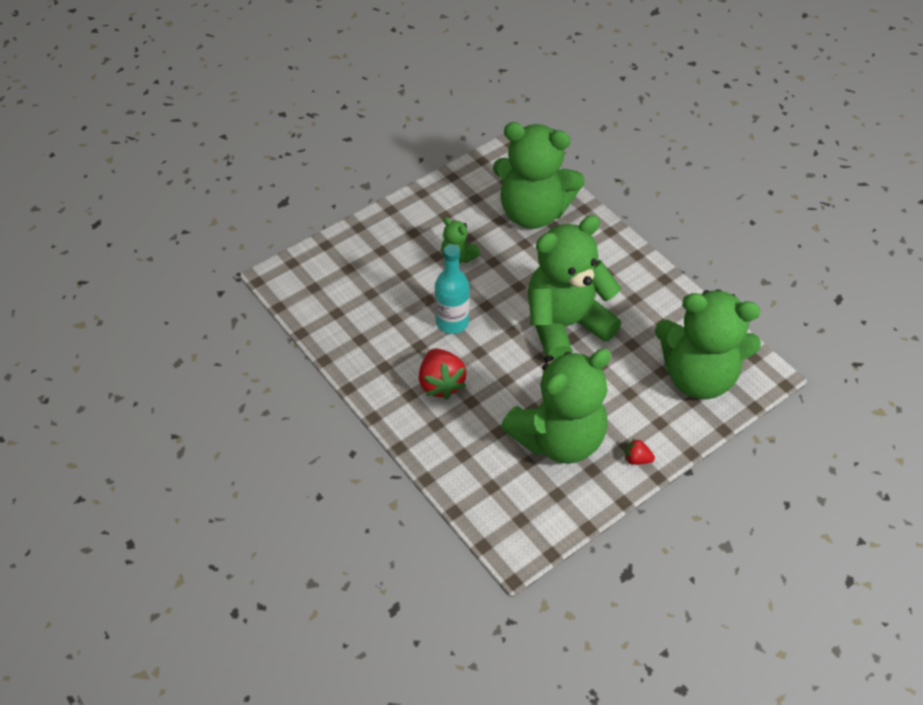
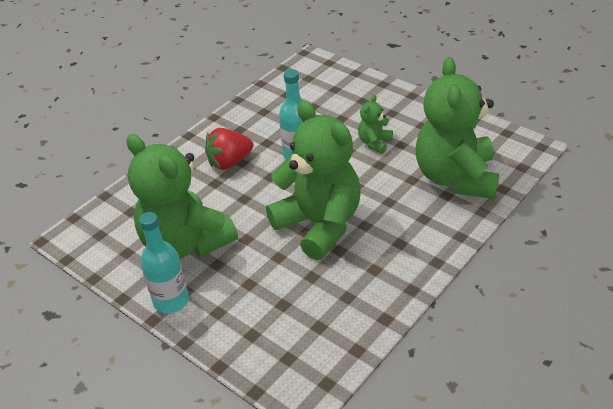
camera: 80 degrees right, 10 degrees down
red strawberry [625,438,655,465] -> turquoise bottle [139,212,189,313]
green teddy bear [655,289,761,399] -> none

